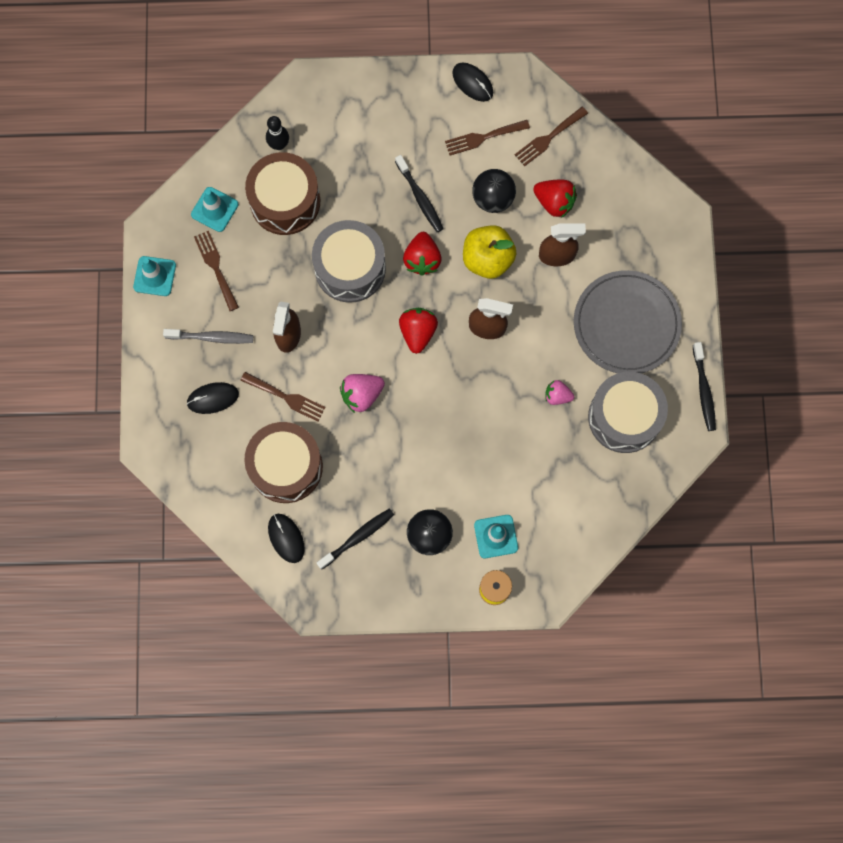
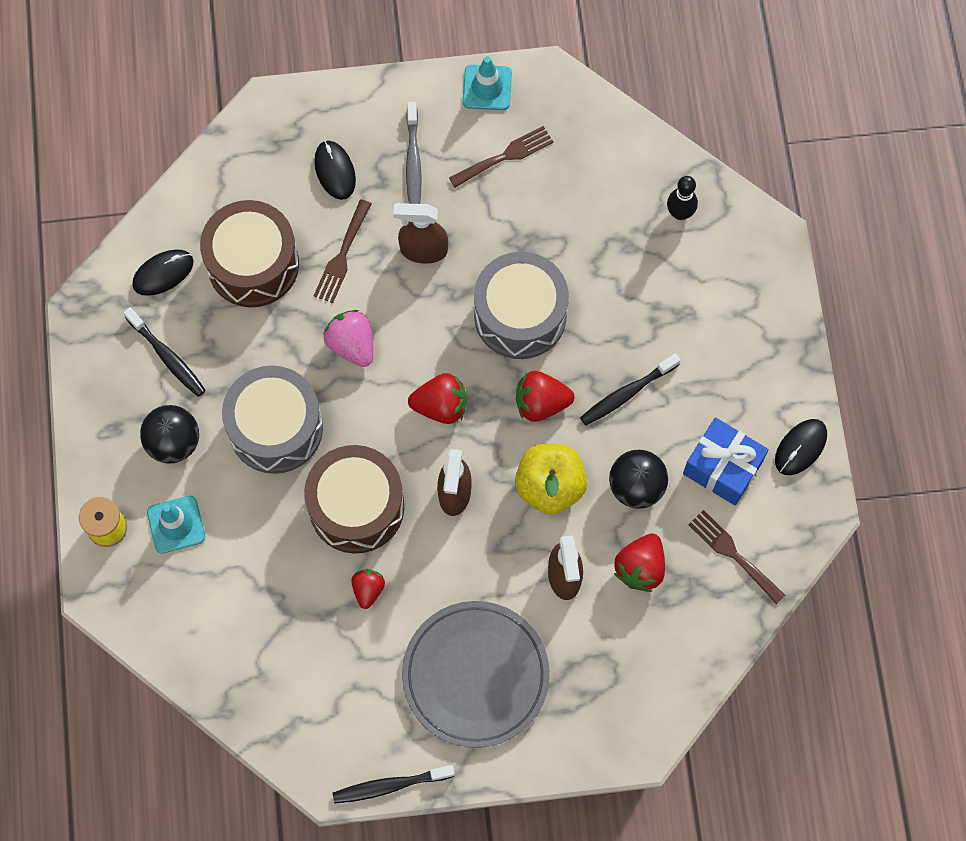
camera: 85 degrees right, 5 degrees down
turquoise traffic cone [191,187,238,232] -> none
brown drum [245,152,320,235] -> brown drum moved to [304,445,404,553]
brown fork [445,120,530,156] -> blue gift [683,417,769,506]
pink strawberry [546,380,575,405] -> red strawberry [351,569,385,609]
grey drum [588,372,668,453] -> grey drum moved to [222,366,323,474]

